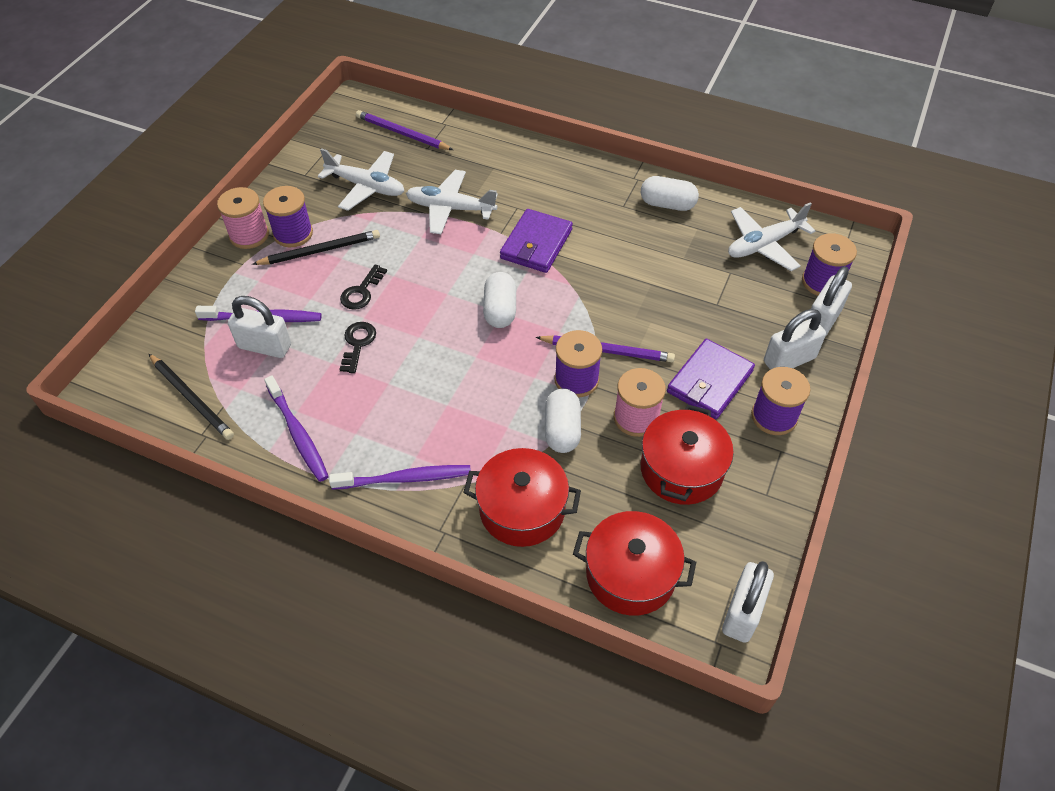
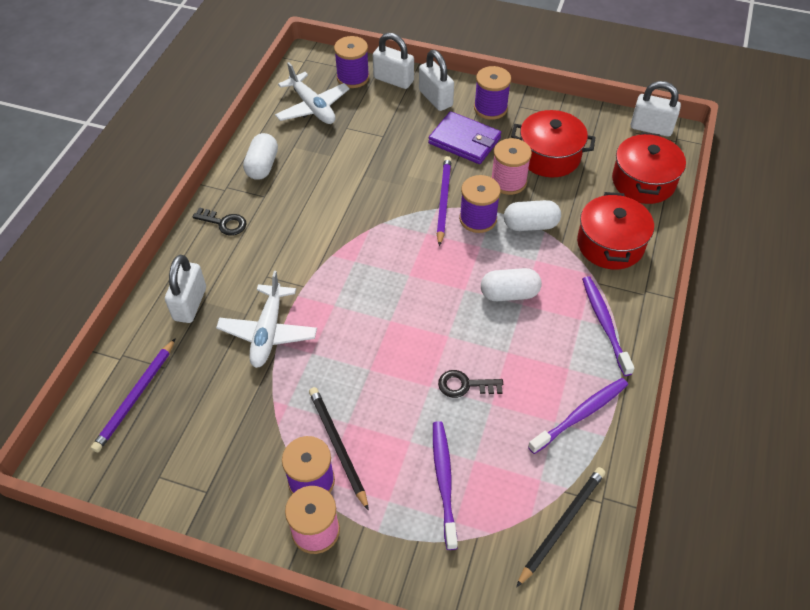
camera: 95 degrees left, 0 degrees up
white padlock [228,296,291,358] -> white padlock moved to [165,255,206,323]
white plane [318,148,404,211] -> none
black key [340,264,387,310] -> black key moved to [192,207,247,236]
white capsule [483,272,516,328] -> white capsule moved to [481,268,542,301]
purple wallet [500,209,573,273] -> none

